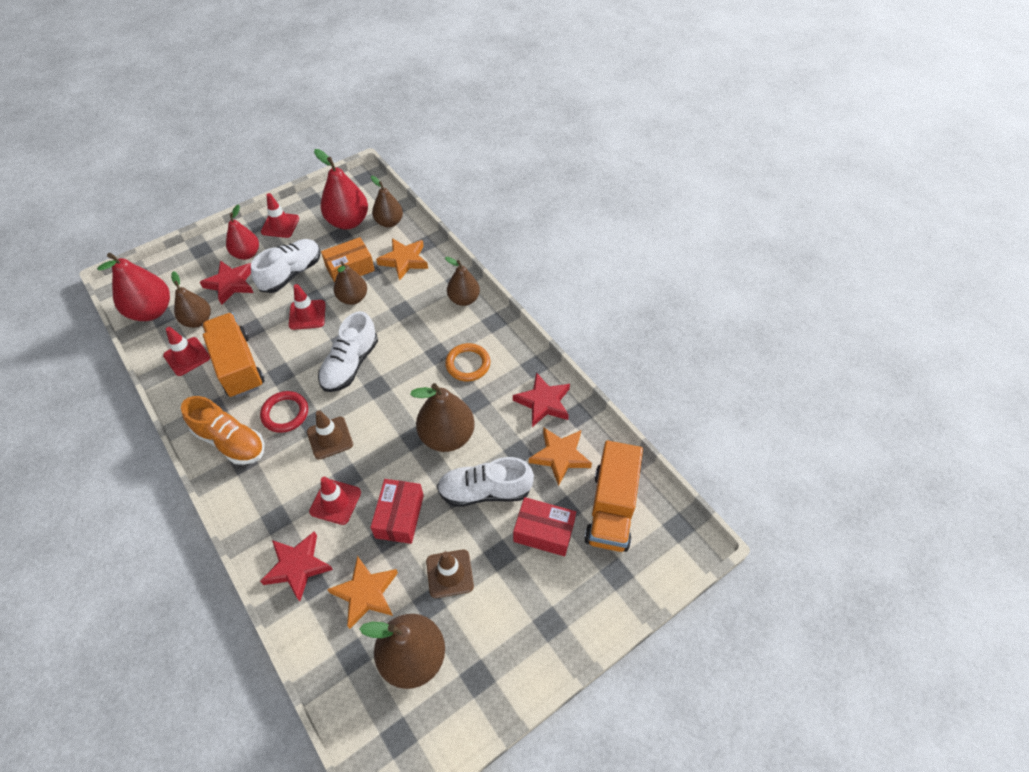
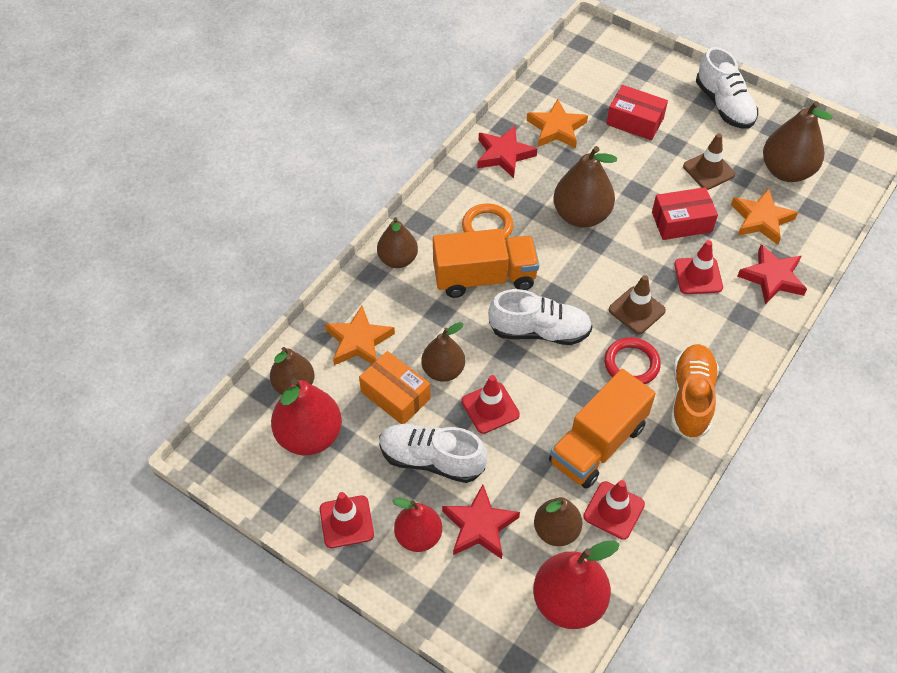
camera: 110 degrees left, 0 degrees up
white shoe [437,457,534,507] -> white shoe moved to [696,47,758,129]
red box [513,497,576,556] -> red box turned 60 degrees counterclockwise [606,85,668,140]
orange truck [584,440,643,552] -> orange truck moved to [433,229,539,298]

